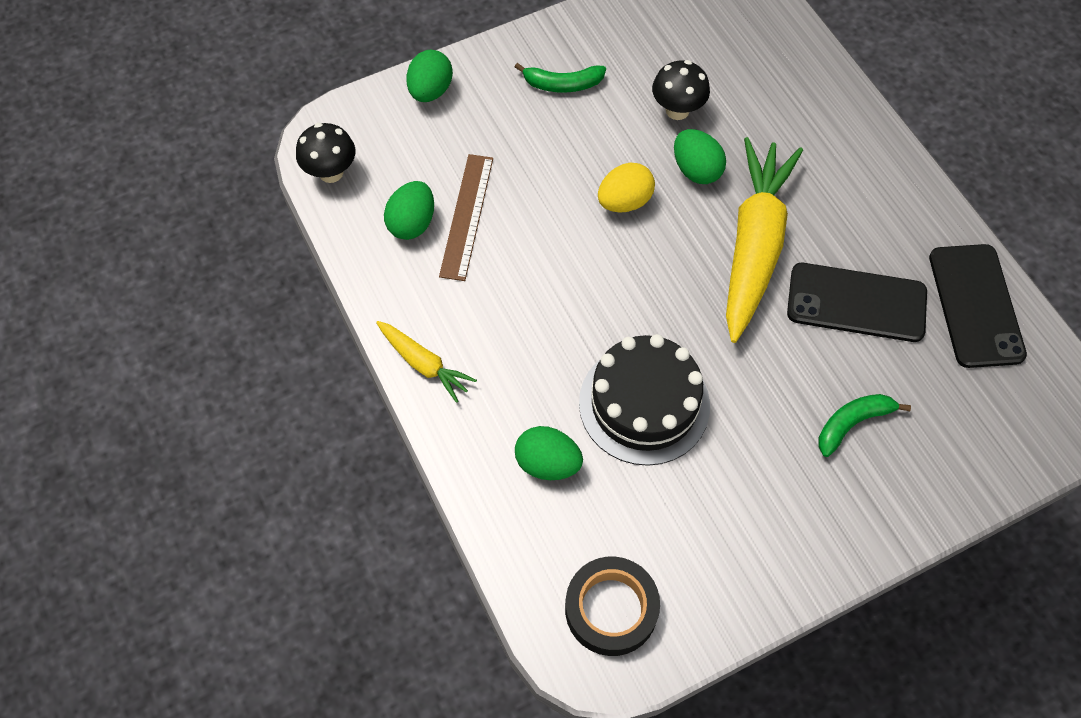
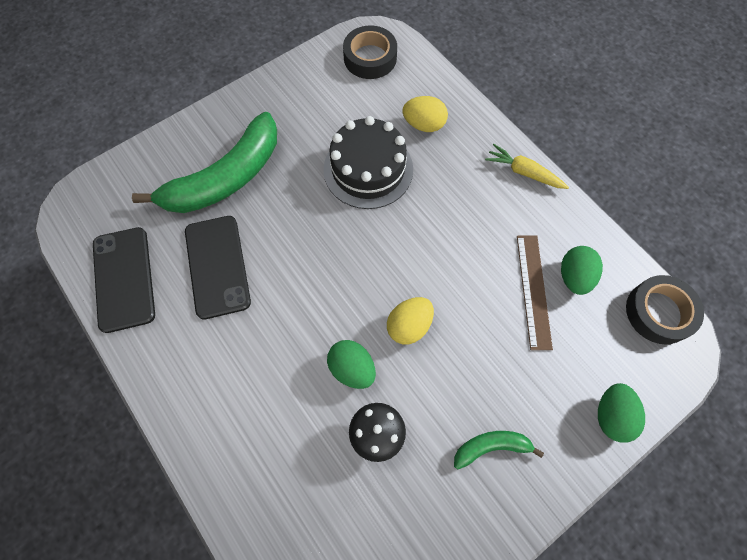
camera: 170 degrees right, 5 degrees up
black mushroom [296,123,355,183] -> black tape [626,275,704,344]
green egg [515,426,583,480] -> yellow egg [403,96,448,132]
yellow carrot [726,137,803,343] -> none
black phone [787,263,927,342] -> black phone turned 75 degrees clockwise [185,216,251,320]
green banana [818,394,911,457] -> green banana [132,112,277,213], size x2.18

